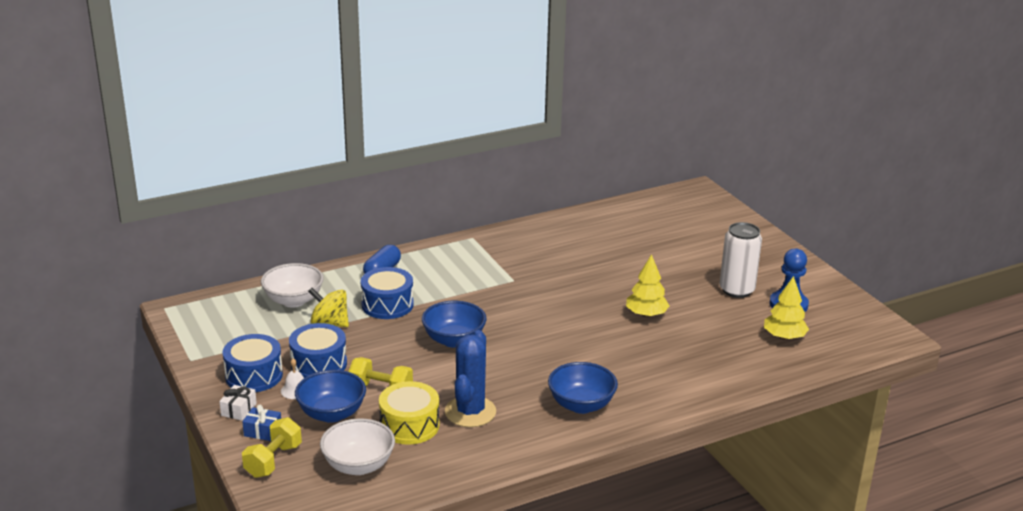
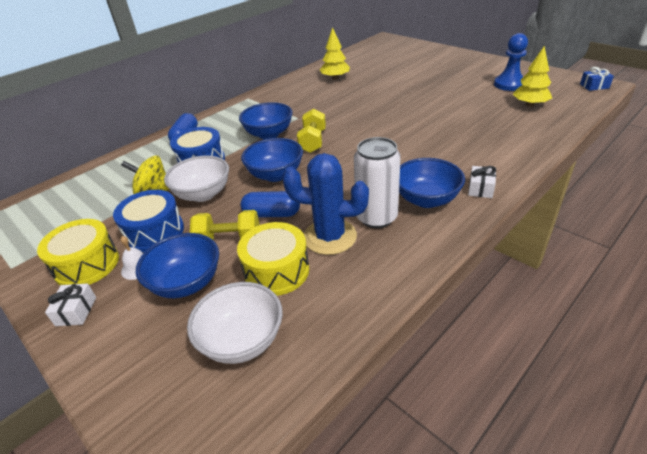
camera: 15 degrees left, 10 degrees up
blue drum [222,334,283,392] -> yellow drum [37,219,119,286]
blue gift [242,405,281,441] -> blue gift moved to [580,67,614,91]
yellow dumbbell [242,417,302,478] -> yellow dumbbell moved to [297,108,326,153]
white bowl [261,263,324,308] -> white bowl moved to [164,156,229,202]
blue cactus [445,330,496,427] -> blue cactus turned 75 degrees counterclockwise [282,153,369,255]
yellow tree [626,254,669,317] -> yellow tree moved to [320,27,350,80]
white can [719,222,762,298] -> white can moved to [354,137,401,228]
none -> blue bowl [239,102,293,139]
none -> blue capsule [240,191,300,218]
none -> white gift [468,166,496,198]

